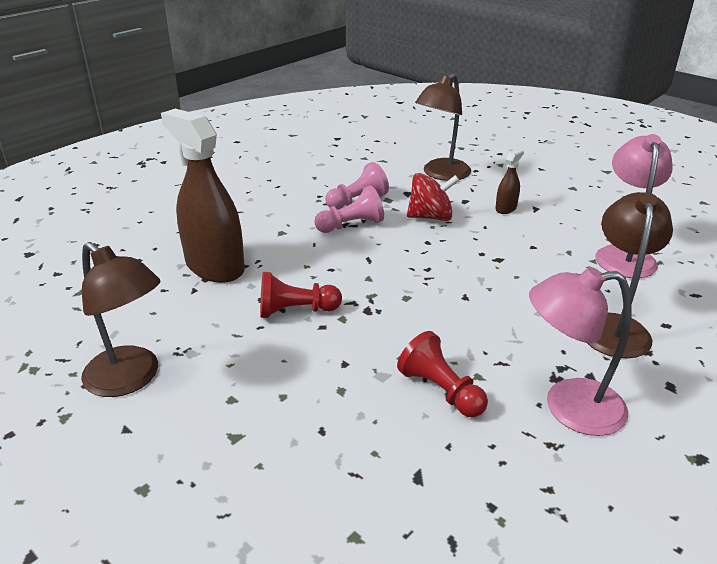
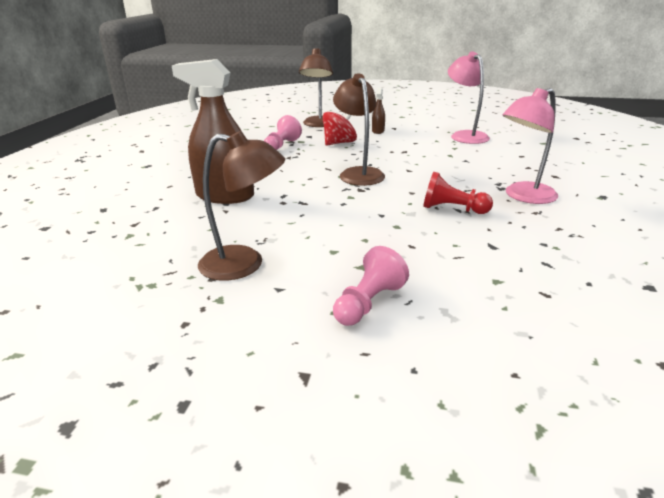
camera: 30 degrees left, 5 degrees down
red pawn [260,272,342,318] -> none
pink pawn [314,186,384,233] -> pink pawn moved to [333,246,409,326]
brown lamp [587,192,673,359] -> brown lamp moved to [333,73,385,186]

